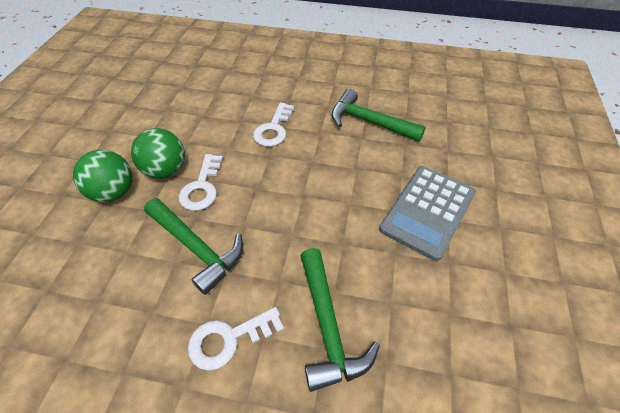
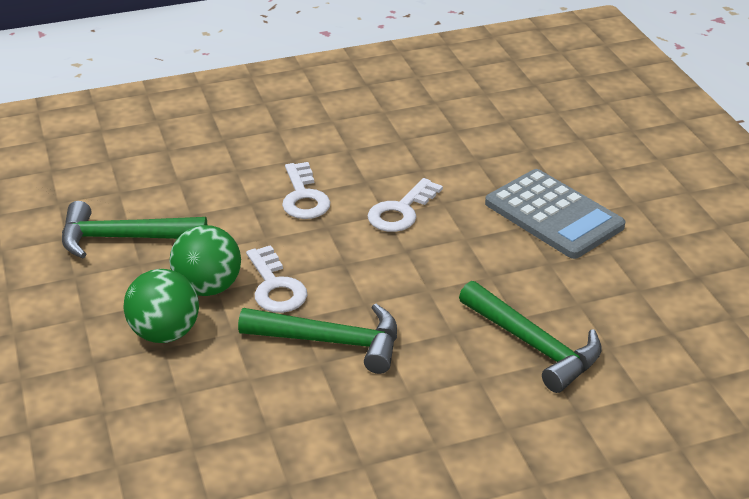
camera: 30 degrees left, 15 degrees down
white key [188,307,284,371] -> white key moved to [367,178,443,232]
green hammer [331,89,426,142] -> green hammer moved to [62,201,207,259]
grey calculator [379,166,476,261] -> grey calculator turned 45 degrees counterclockwise [485,169,625,259]

